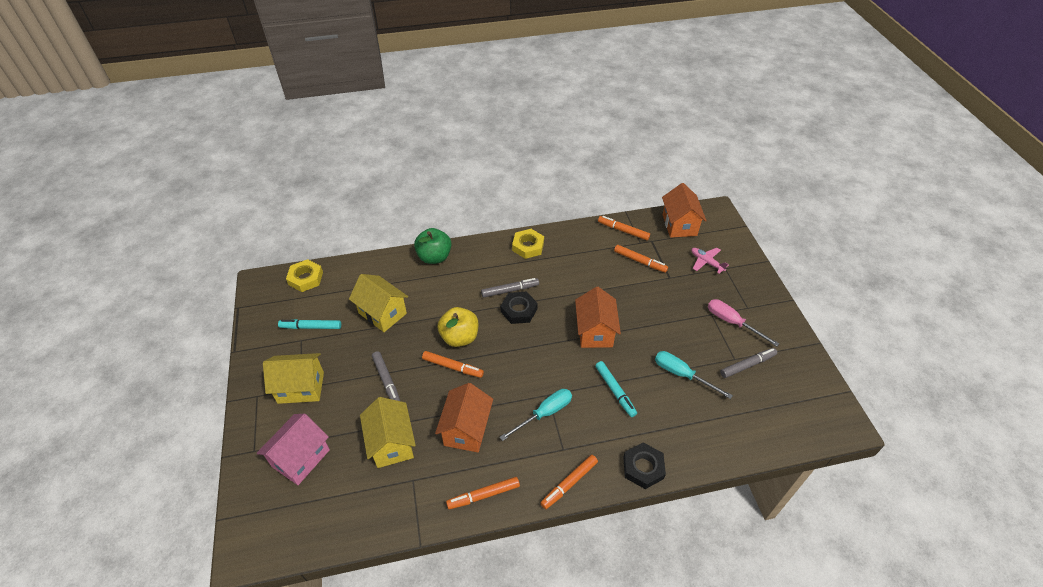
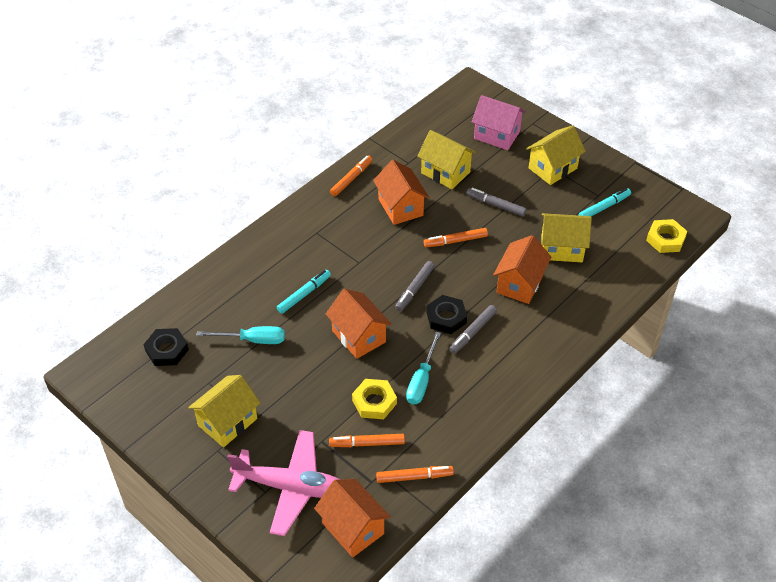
camera: 145 degrees right, 0 degrees up
pink house [257,413,330,485] -> pink house turned 60 degrees counterclockwise [472,95,526,150]
green apple [414,228,452,264] -> none
yellow apple [437,307,478,347] -> none
turquoise screwdriver [500,389,572,441] -> turquoise screwdriver moved to [406,332,441,405]
yellow nut [512,229,544,259] -> yellow nut moved to [352,379,397,419]
orange marker [540,455,598,509] -> none
turquoise marker [595,361,637,417] -> turquoise marker turned 105 degrees clockwise [277,270,331,314]
black nut [623,442,666,489] -> black nut moved to [143,328,189,366]
pink plane [691,248,729,274] -> pink plane [227,430,340,536], size x2.12
pink screwdriver [708,299,779,347] -> yellow house [188,375,260,447]
grey marker [720,348,777,378] -> grey marker moved to [395,261,435,311]
none -> orange house [493,235,552,304]

